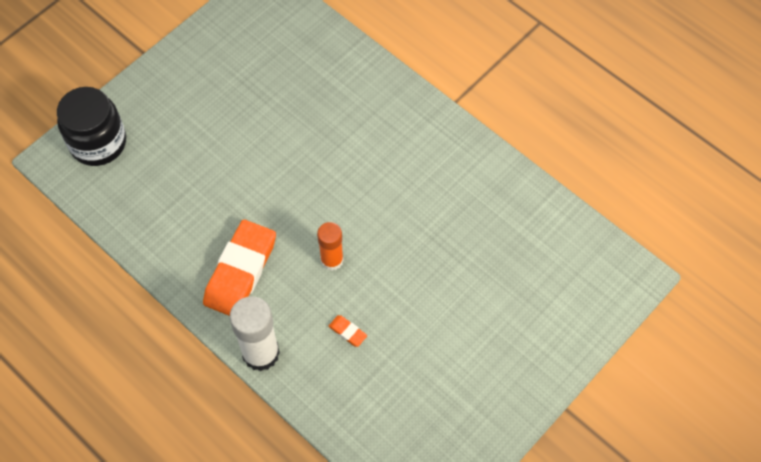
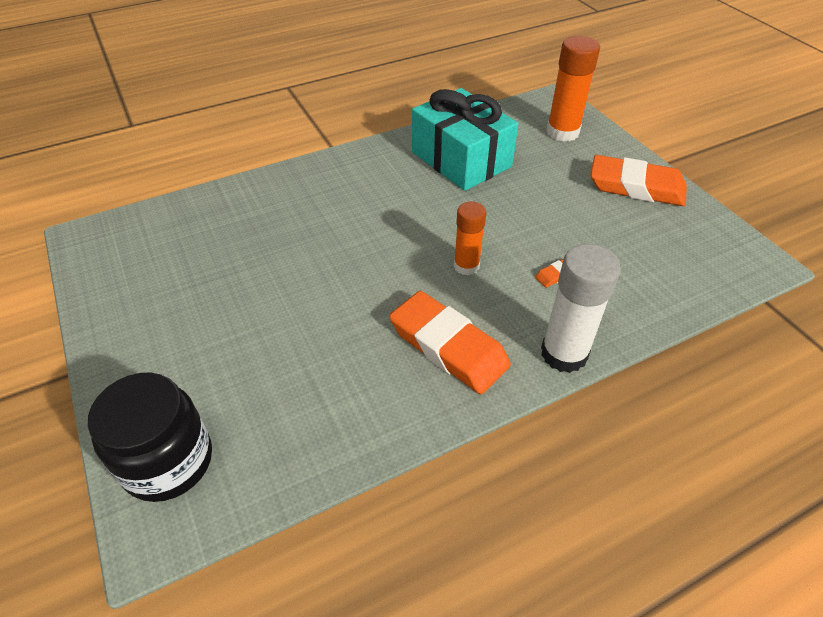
camera: 70 degrees left, 15 degrees down
none -> turquoise gift [412,88,518,191]
none -> orange glue stick [546,36,600,142]
none -> orange eraser [590,155,687,206]

